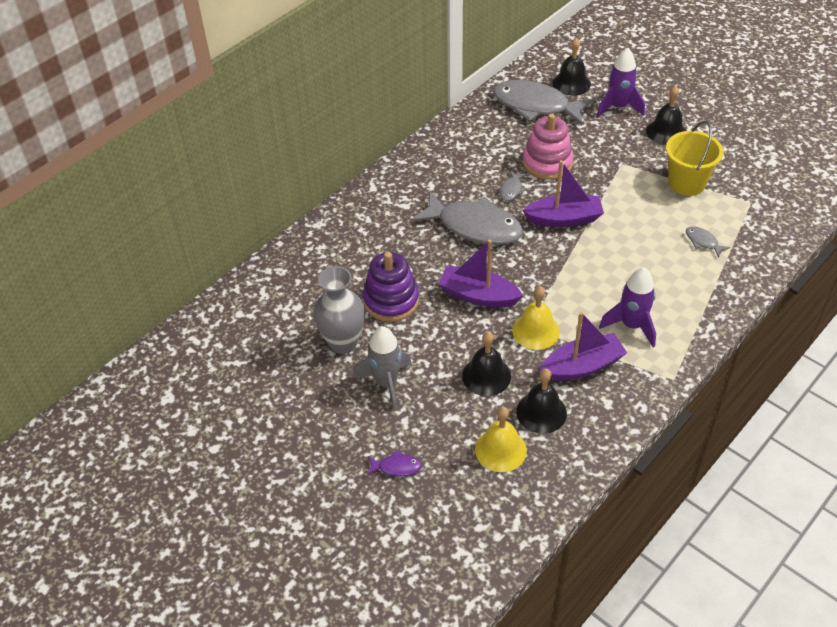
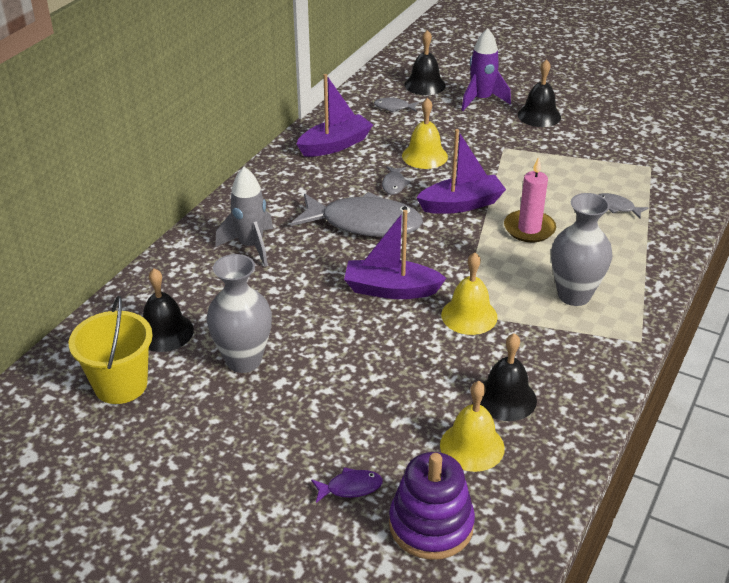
camera: 15 degrees left, 10 degrees down
grey rocket [354,326,412,411] -> grey rocket moved to [215,167,273,266]
purple stacking toy [363,252,419,322] -> purple stacking toy moved to [389,452,475,560]
black bell [462,332,511,396] -> black bell moved to [143,268,194,352]
grey fish [493,80,594,125] -> grey fish [374,98,419,113], size x0.41
pink stacking toy [523,113,574,180] -> yellow bell [402,98,448,169]
purple boat [540,312,627,381] -> purple boat moved to [296,74,373,157]
purple rocket [599,267,656,347] -> grey vase [551,193,612,306]
yellow bucket [666,121,724,196] -> yellow bucket moved to [69,296,153,404]
none -> pink candle [504,157,556,242]

